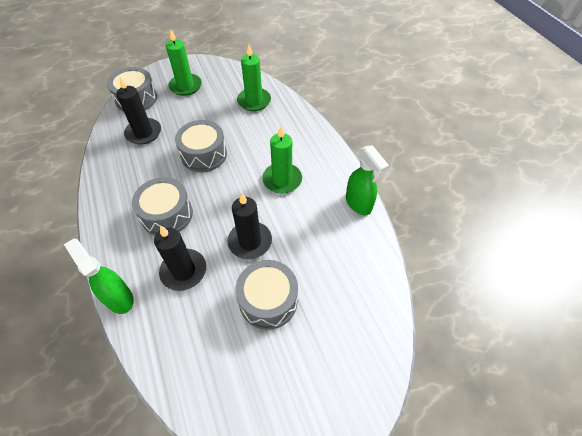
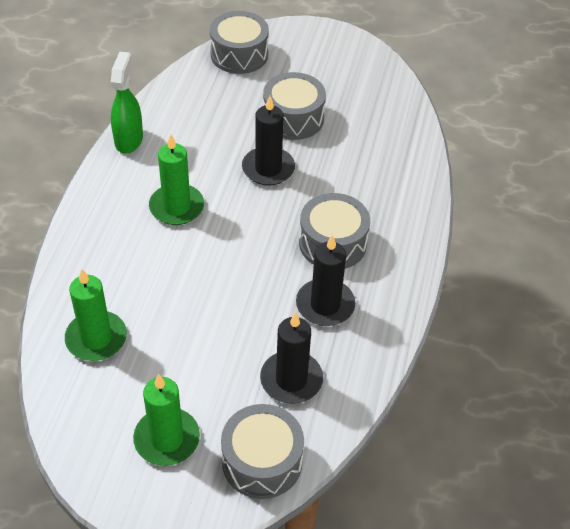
camera: 145 degrees left, 5 degrees down
green spray bottle [64,238,134,314] -> none
black candle [154,225,206,291] -> black candle moved to [296,235,356,326]
grey drum [175,120,227,172] -> grey drum moved to [210,11,269,74]

